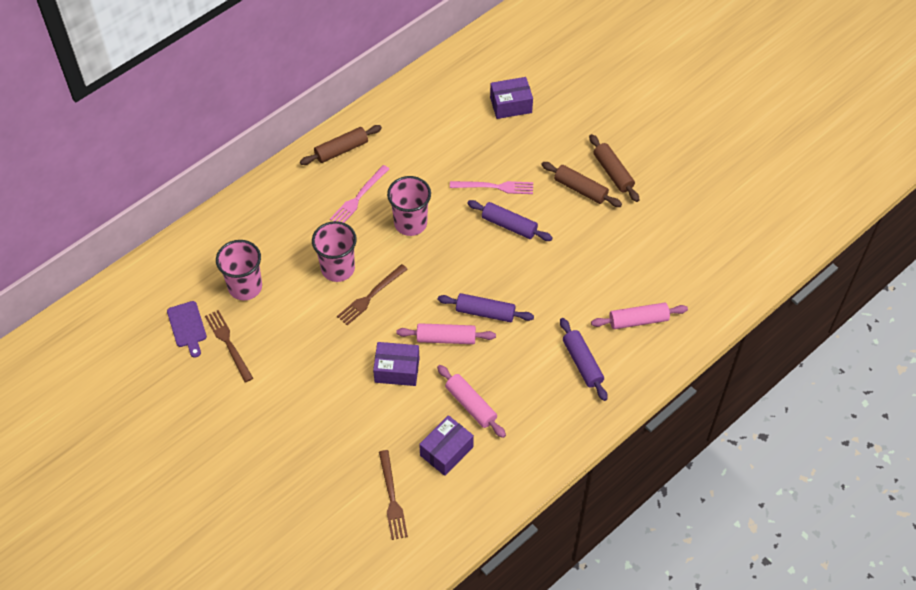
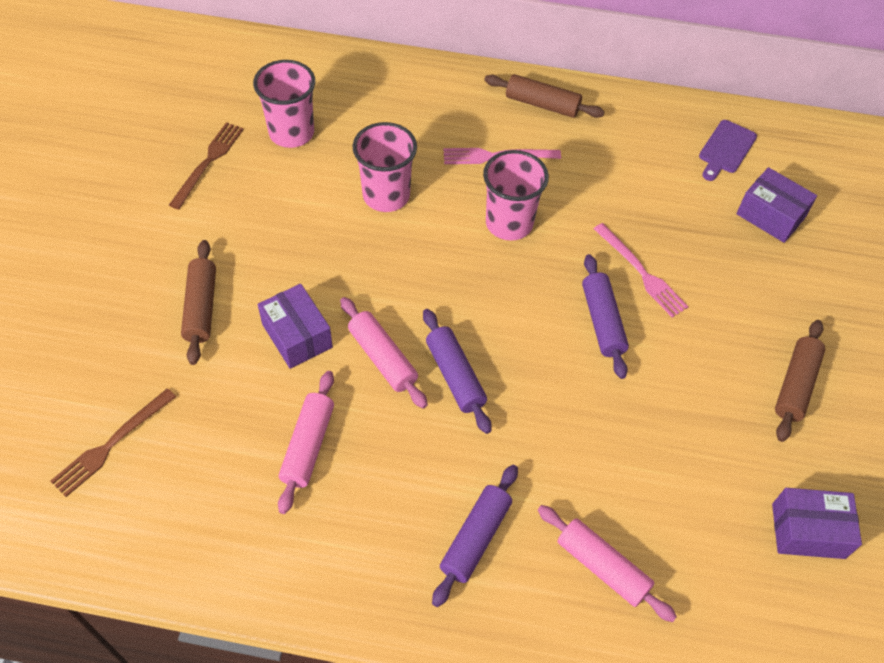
camera: 50 degrees right, 0 degrees up
purple cutting board [167,301,207,358] -> purple cutting board moved to [699,120,757,181]
brown fork [337,264,408,325] -> none
purple box [419,415,474,476] -> purple box moved to [772,488,862,559]
brown rolling pin [541,162,622,207] -> brown rolling pin moved to [181,240,216,365]

